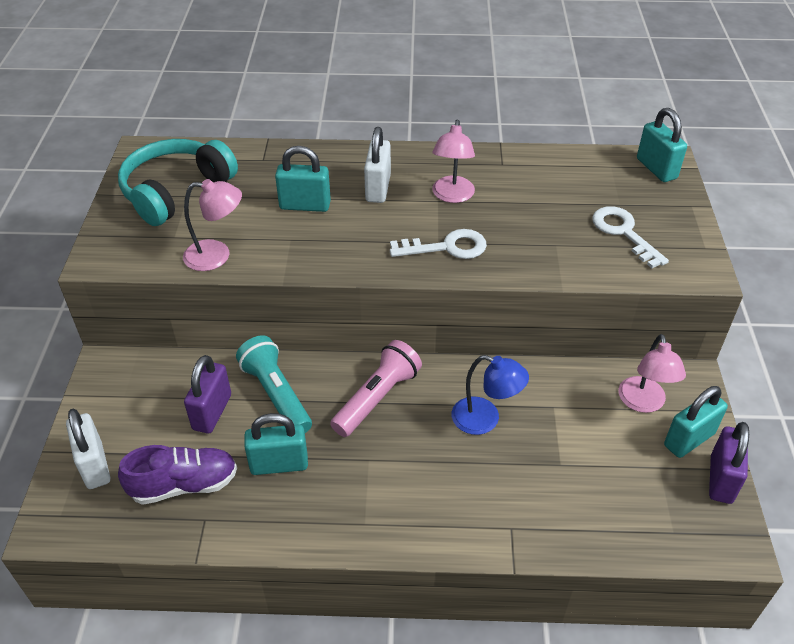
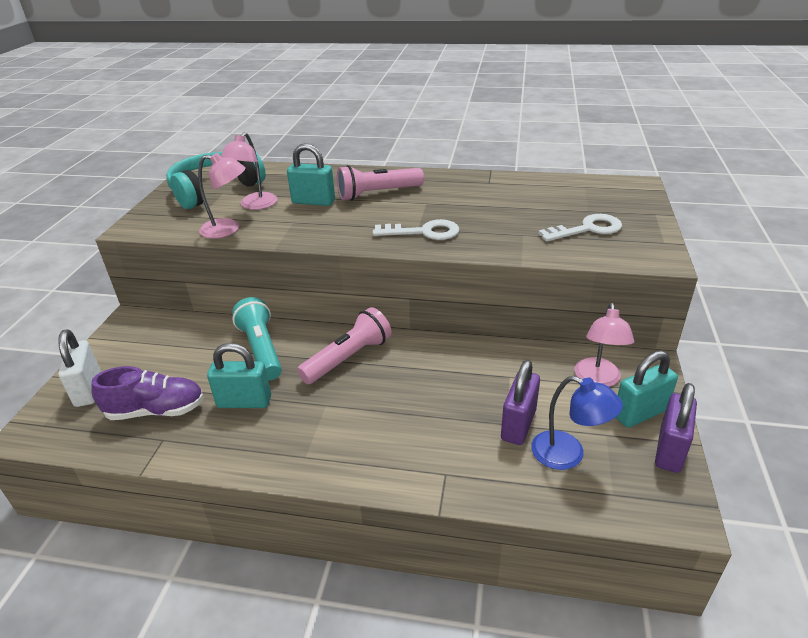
camera: 10 degrees right, 10 degrees down
purple padlock [184,355,231,433] -> purple padlock moved to [501,360,540,445]
white padlock [364,127,391,203] -> pink flashlight [337,165,424,201]
pink lamp [432,120,475,203] -> pink lamp moved to [221,132,278,210]
blue lamp [452,355,529,435] -> blue lamp moved to [531,376,623,470]
white key [593,206,669,268] -> white key turned 90 degrees clockwise [538,214,622,241]
turquoise padlock [637,108,687,182] -> none

